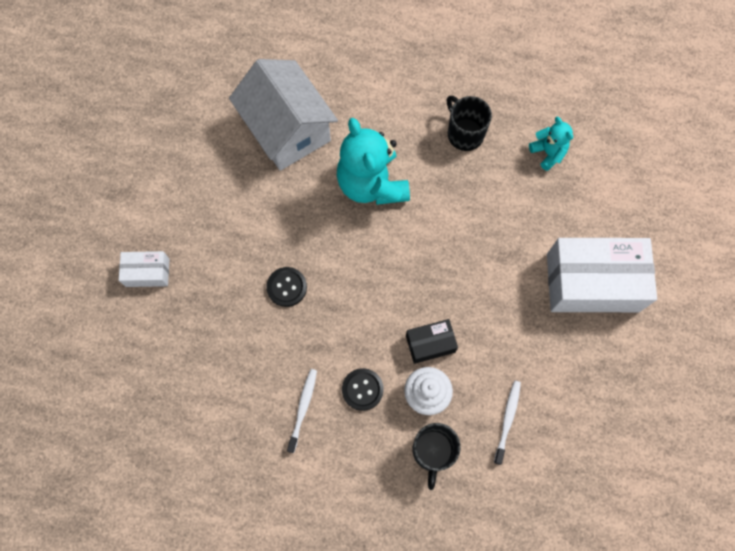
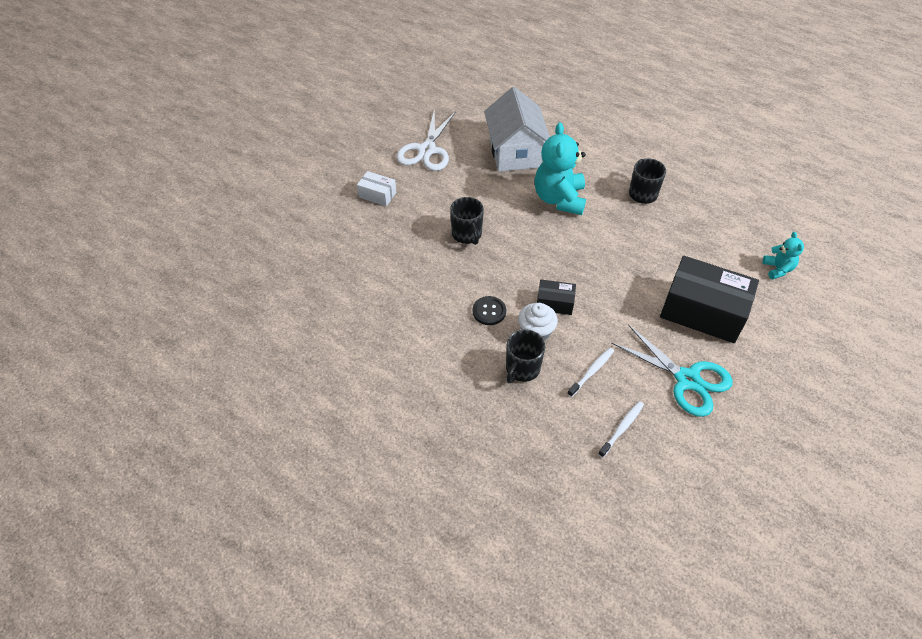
camera: 25 degrees right, 20 degrees down
black button [266,267,307,307] -> black mug [450,197,484,245]
white toothbrush [287,369,317,453] -> white toothbrush moved to [598,401,644,458]
turquoise teddy bear [529,117,573,171] -> turquoise teddy bear moved to [763,232,804,279]
white box [547,238,657,312] -> black box [660,256,759,343]
none -> white scissors [397,110,456,171]
none -> turquoise scissors [611,324,732,417]

